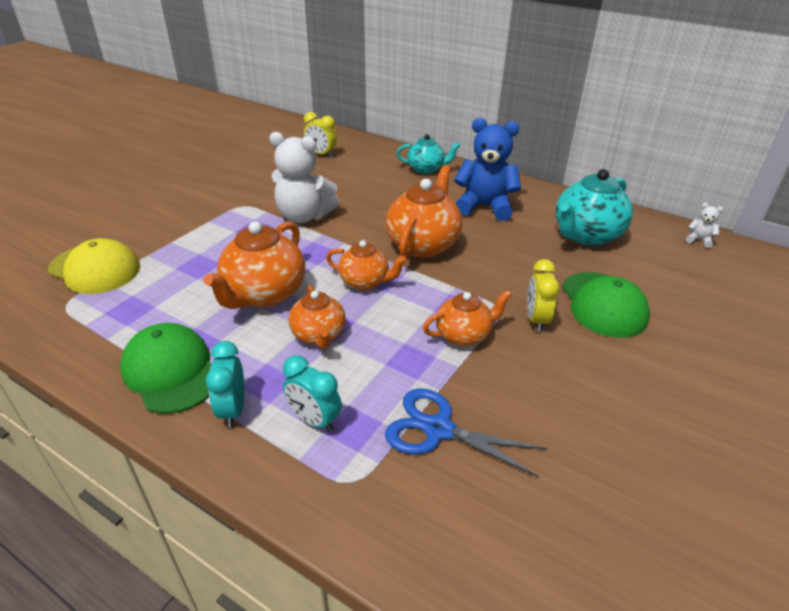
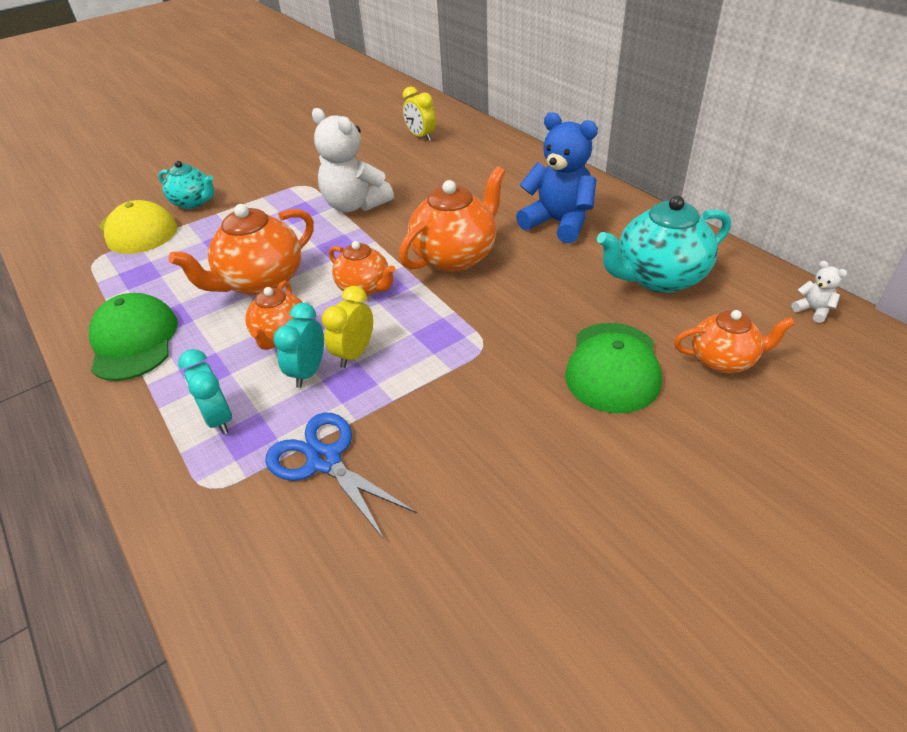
camera: 25 degrees right, 5 degrees up
turquoise clock [206,341,244,428] -> turquoise clock moved to [273,303,324,388]
turquoise teapot [396,134,461,174] -> turquoise teapot moved to [158,161,214,209]
orange teapot [423,290,511,346] -> orange teapot moved to [674,310,795,373]
yellow clock [527,259,560,332] -> yellow clock moved to [322,286,373,368]

